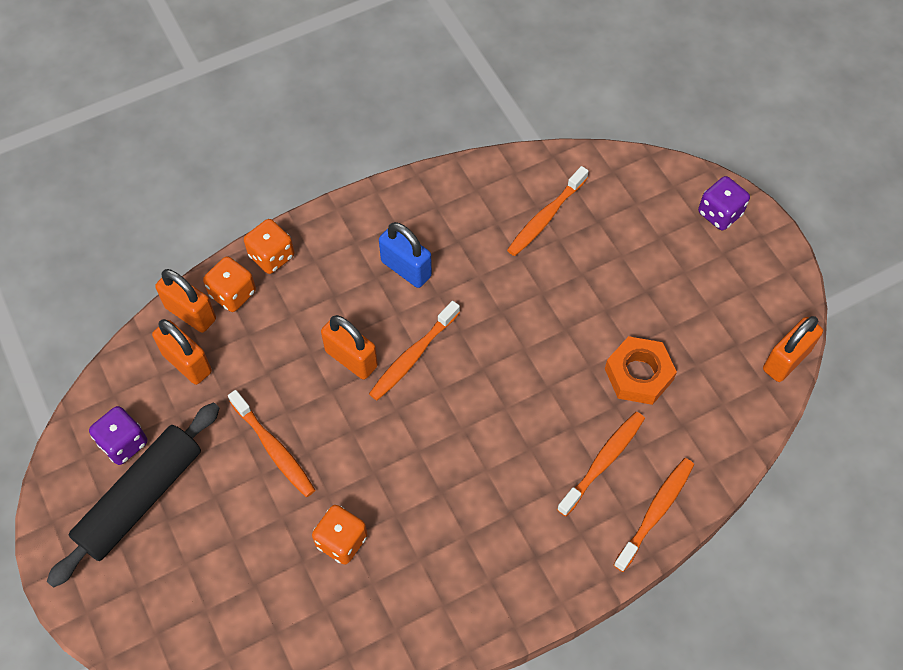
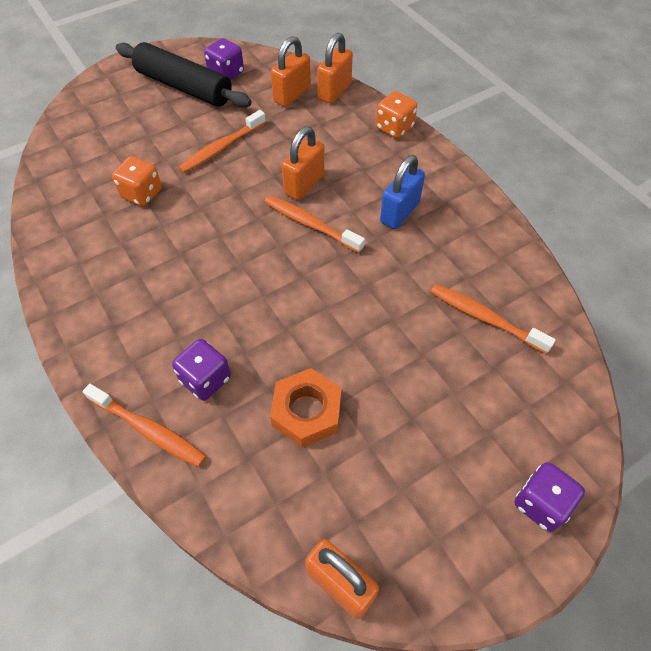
camera: 85 degrees right, 5 degrees down
orange dice [203,256,256,312] -> none
orange toothbrush [557,412,645,516] -> purple dice [172,339,231,401]

